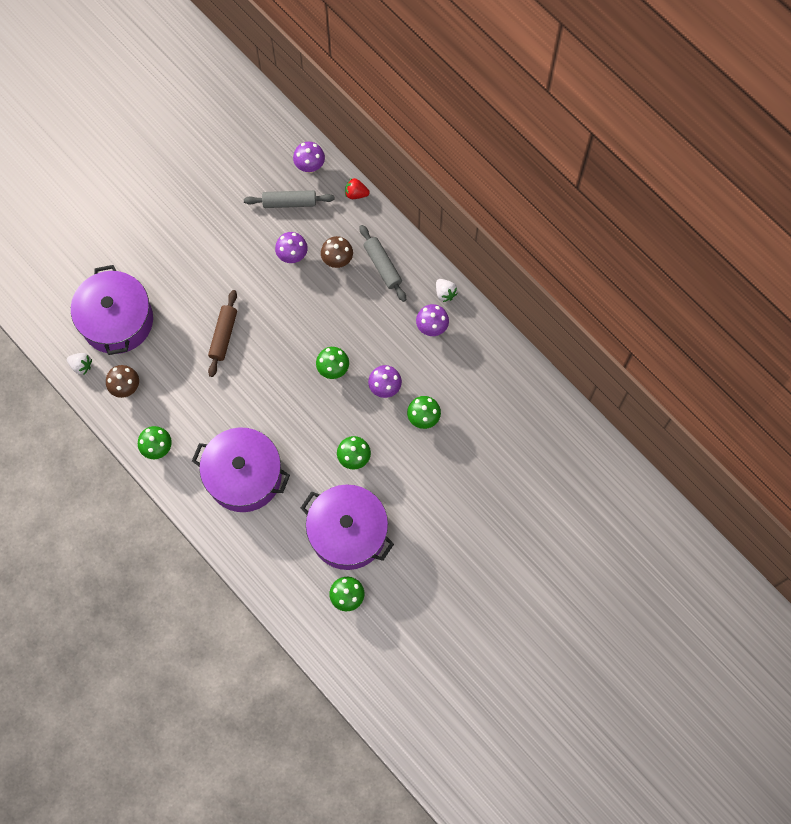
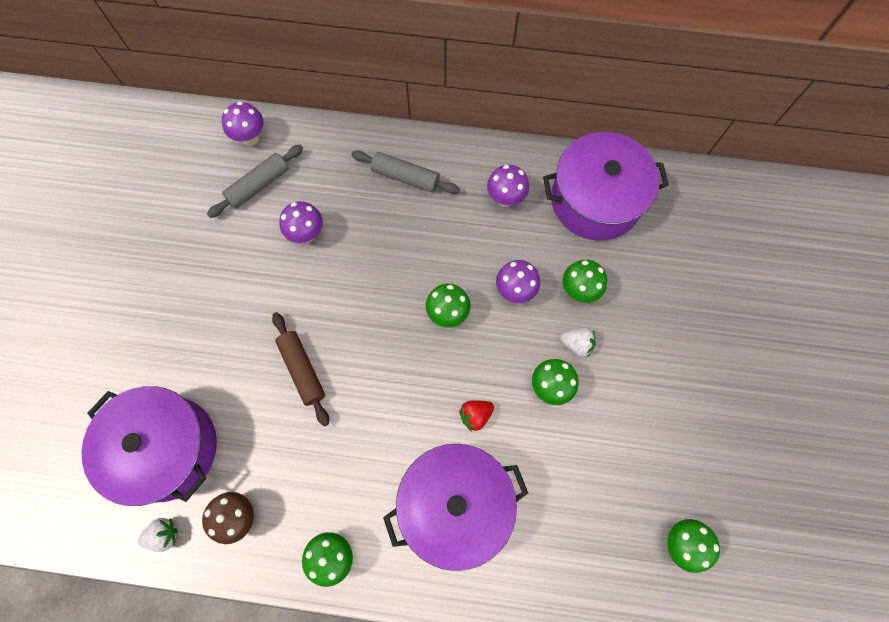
camera: 40 degrees left, 0 degrees up
purple pot [301,485,394,570] -> purple pot moved to [543,132,669,240]
brown mushroom [321,236,353,268] -> none
red strawberry [345,178,370,199] -> red strawberry moved to [459,400,494,432]
white strawberry [436,279,458,302] -> white strawberry moved to [560,327,596,357]

